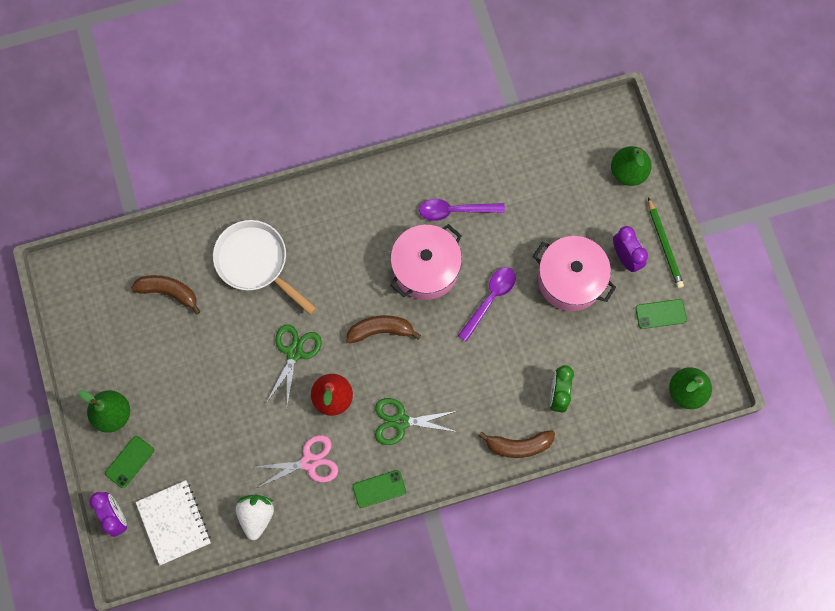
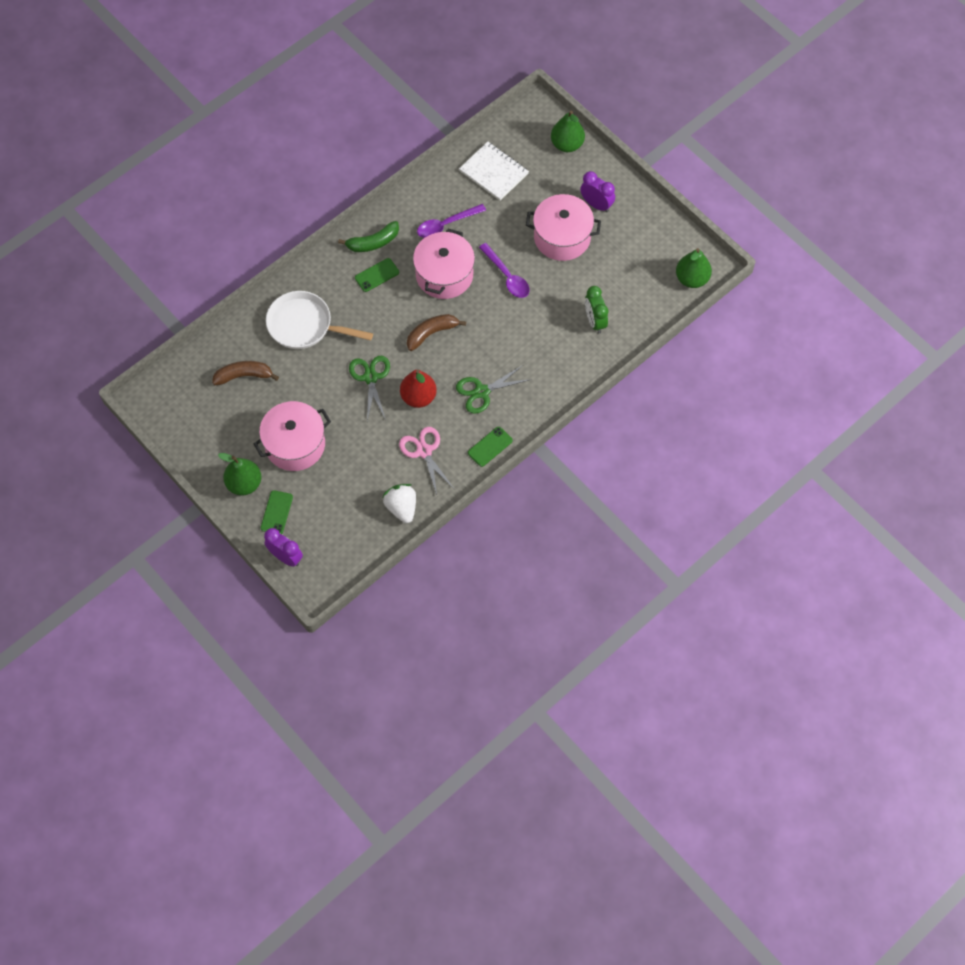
camera: 25 degrees left, 10 degrees down
white notebook [136,480,211,566] -> white notebook moved to [459,142,529,201]
pink scissors [255,435,338,488] -> pink scissors turned 75 degrees counterclockwise [399,427,455,495]
purple spoon [458,267,516,342] -> purple spoon turned 135 degrees clockwise [479,243,529,298]
brown banana [479,430,555,458] -> none
green phone [635,299,687,329] -> green phone moved to [355,258,399,292]
green pencil [648,197,684,288] -> none
none -> pink pot [254,401,331,471]
none -> green banana [338,221,399,252]

